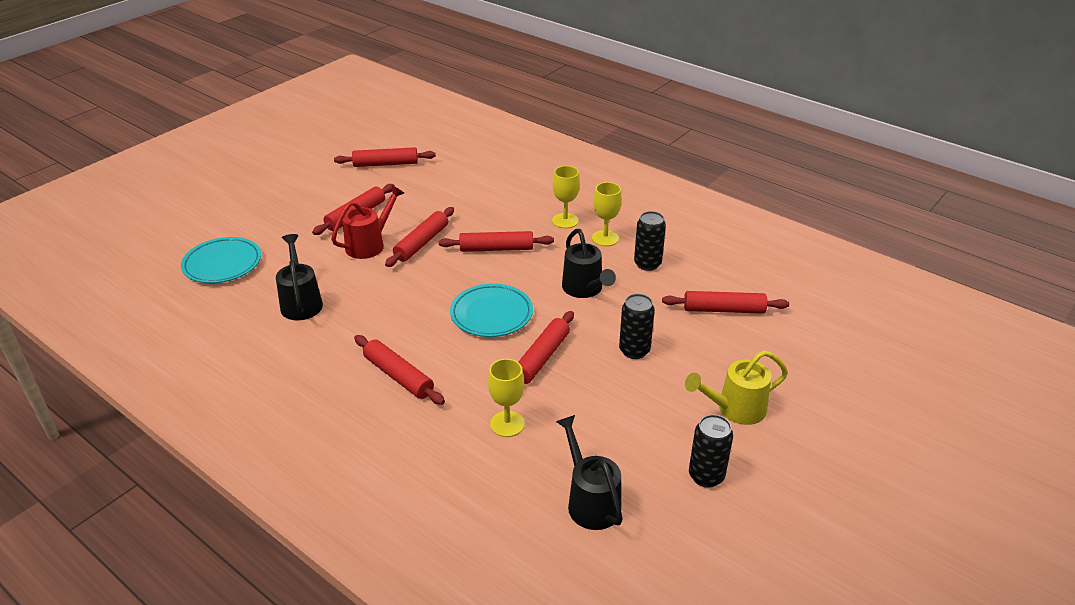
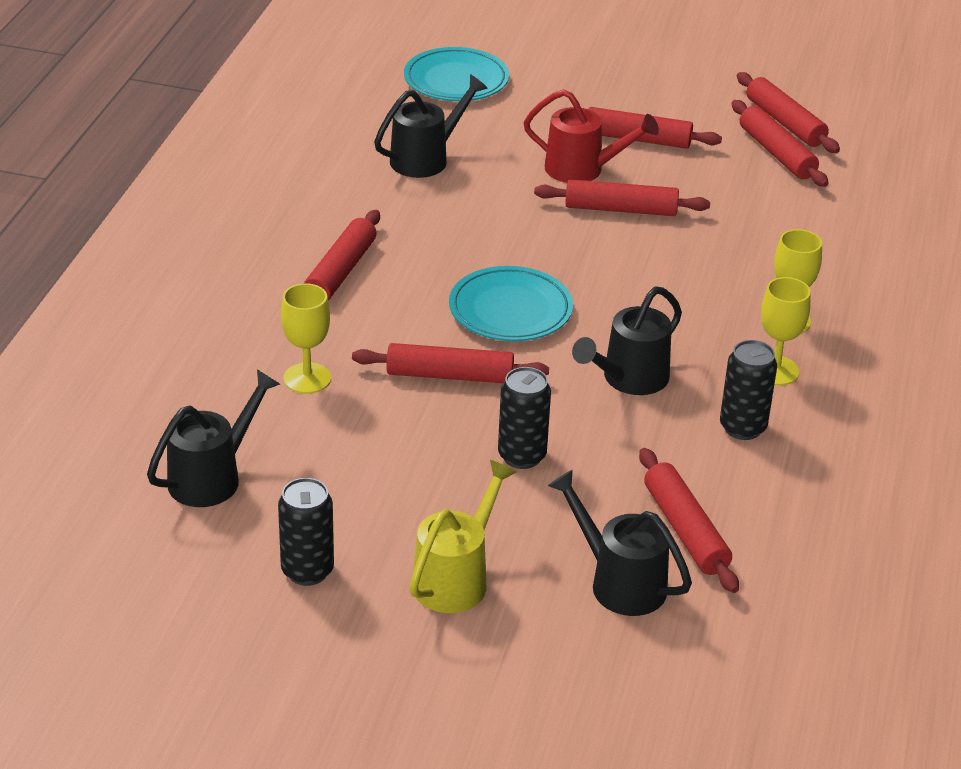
camera: 65 degrees right, 0 degrees up
red rolling pin [439,231,554,252] -> red rolling pin moved to [732,100,829,187]
yellow watering can [685,350,788,425] -> yellow watering can turned 75 degrees clockwise [409,460,516,613]
none -> black watering can [548,470,692,616]

